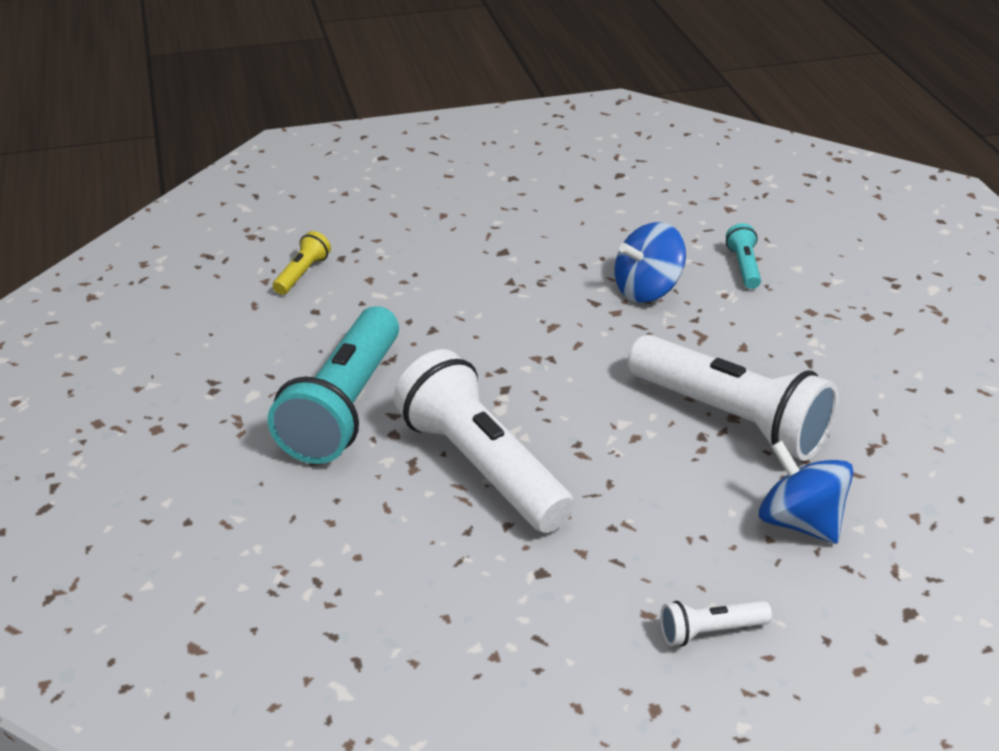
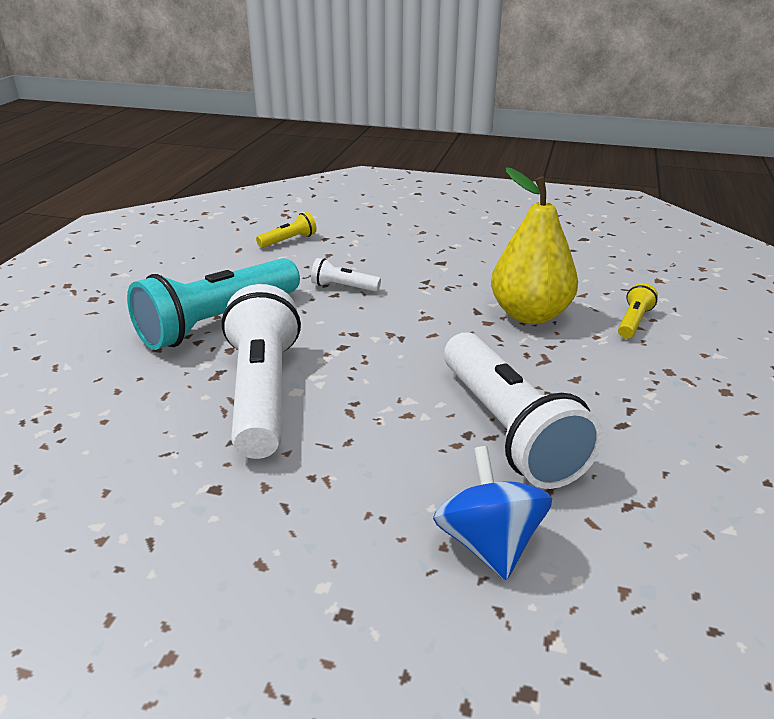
camera: 30 degrees right, 5 degrees down
blue spinning top [615,222,686,302] -> yellow pear [491,167,578,324]
white flashlight [660,601,772,647] -> white flashlight moved to [311,258,381,292]
turquoise flashlight [726,223,761,289] -> yellow flashlight [618,283,658,339]

